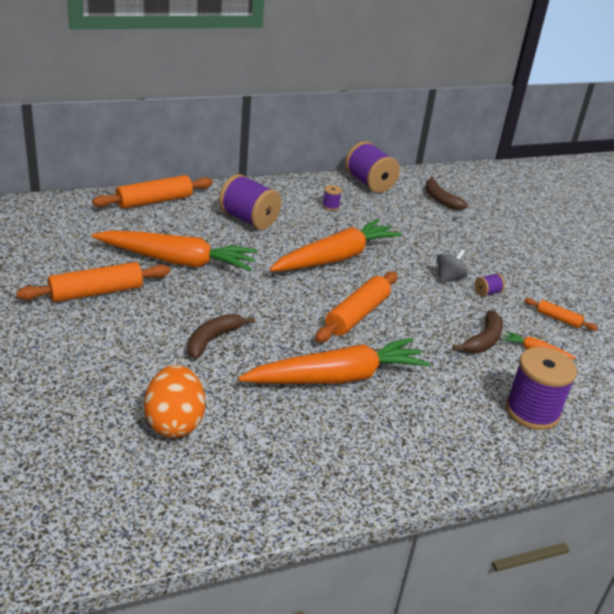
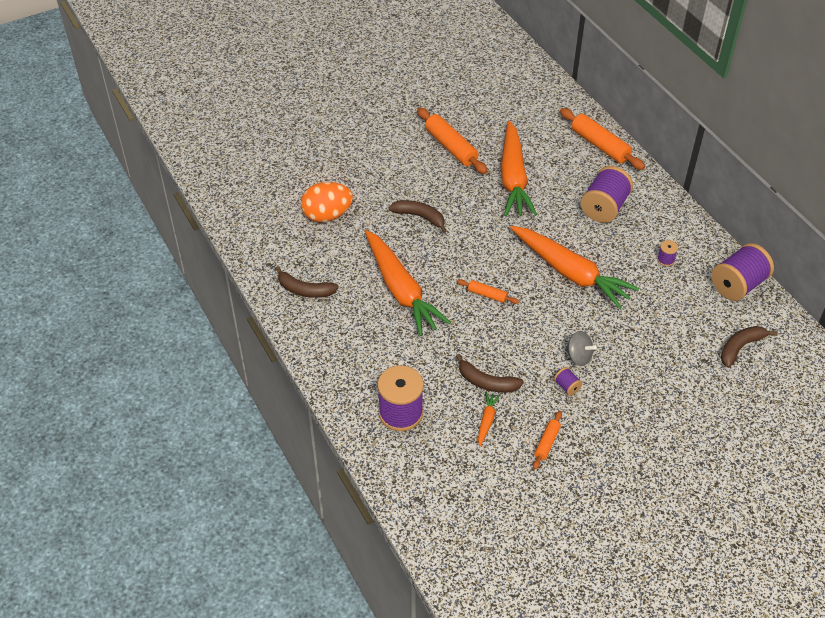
camera: 85 degrees right, 15 degrees up
orange rolling pin [315,272,397,342] -> orange rolling pin [457,279,519,304], size x0.53
none -> brown banana [275,266,339,298]

